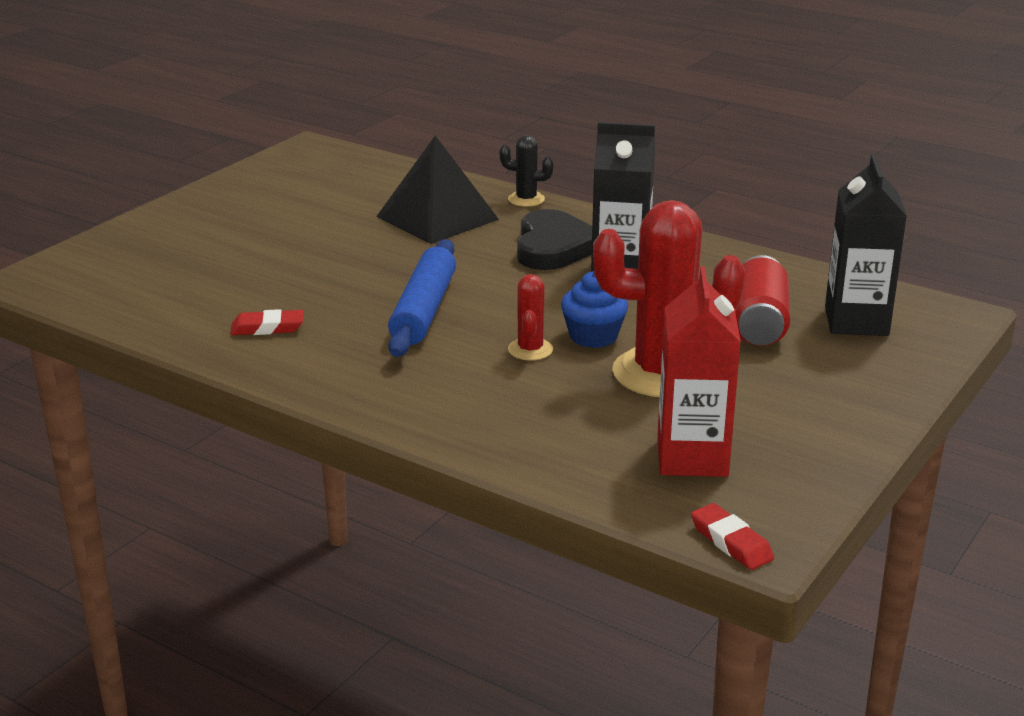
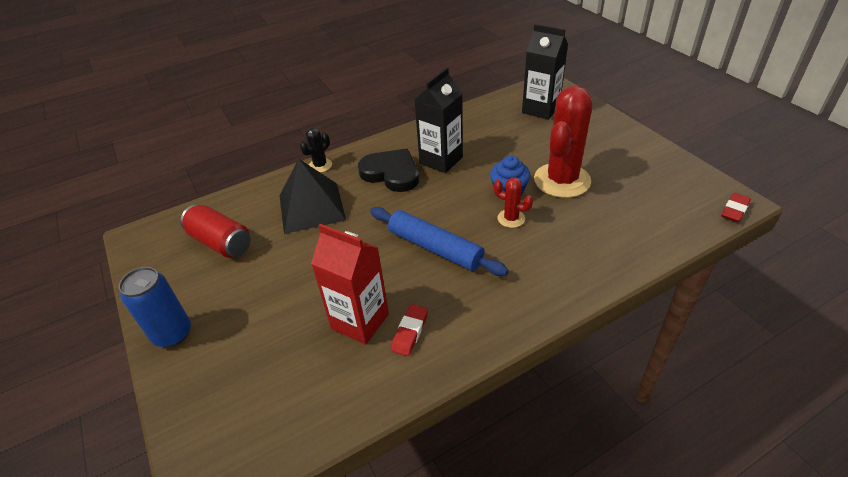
camera: 60 degrees left, 15 degrees up
red carton [657,266,741,477] -> red carton moved to [311,224,389,345]
red eraser [691,503,774,570] -> red eraser turned 45 degrees counterclockwise [721,193,751,223]
red can [735,255,790,346] -> red can moved to [180,204,251,258]
none -> blue can [119,267,191,347]

